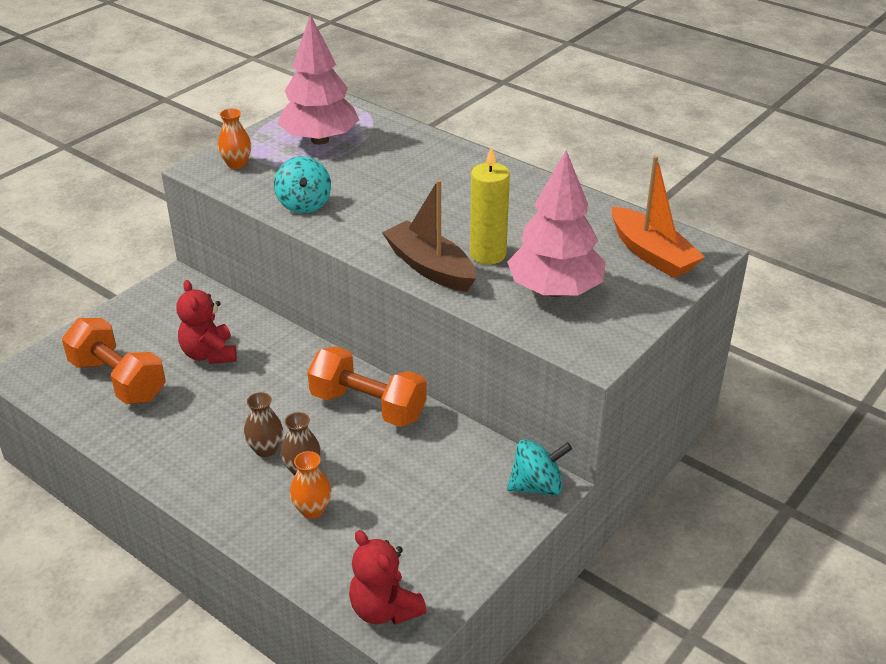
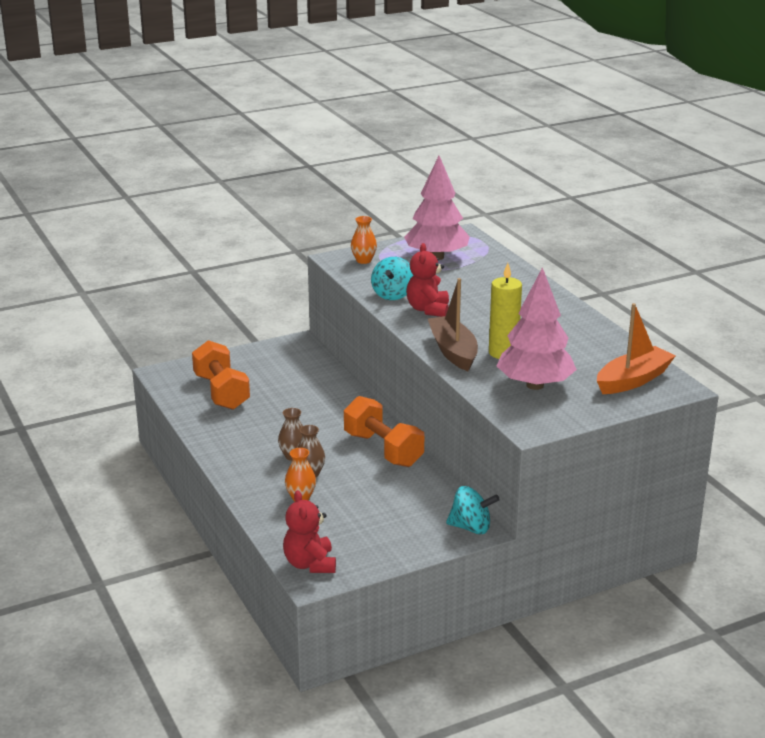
camera: 25 degrees right, 10 degrees down
red teddy bear [176,280,237,364] -> red teddy bear moved to [406,243,449,317]
orange boat [612,156,705,278] -> orange boat turned 120 degrees counterclockwise [597,303,675,394]

